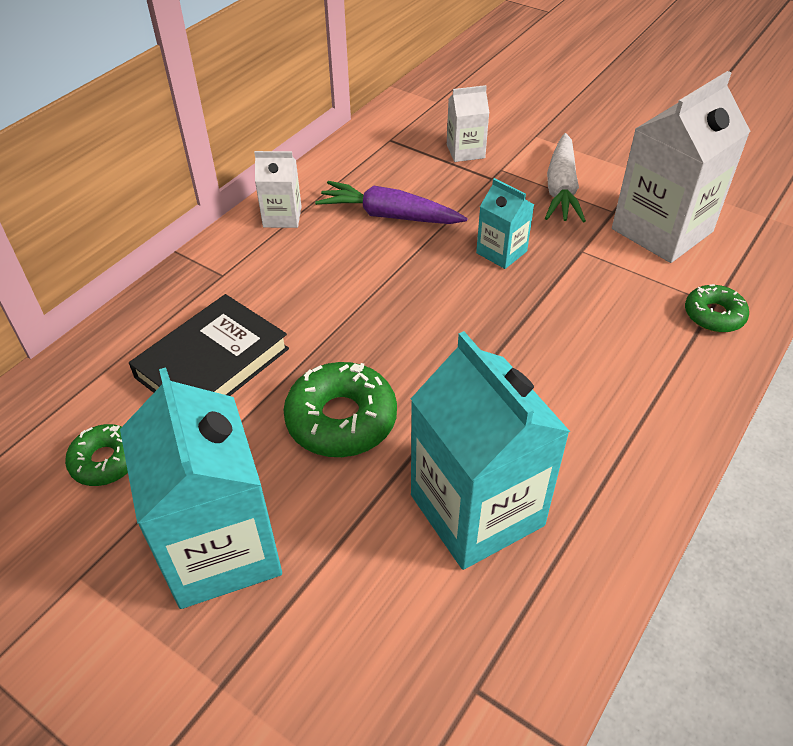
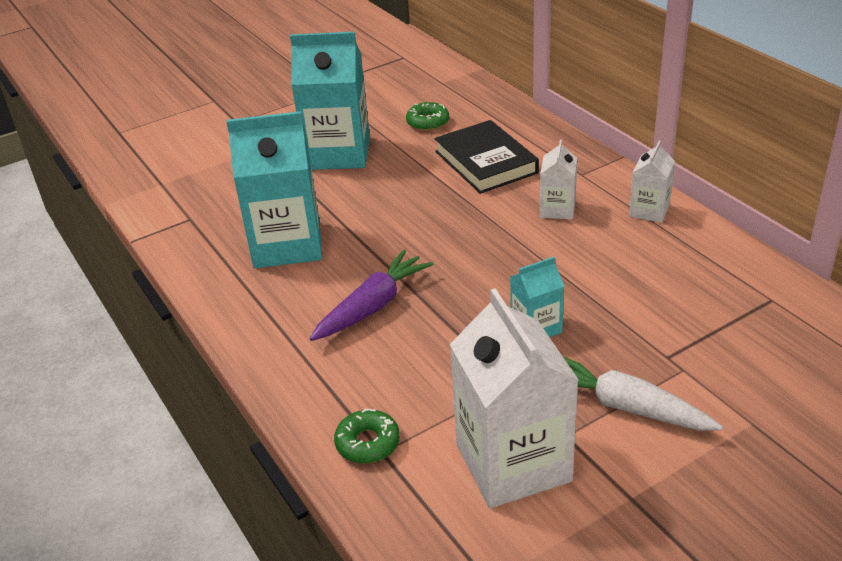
camera: 115 degrees right, 10 degrees down
green donut [284,362,397,457] -> none
purple carrot [315,181,467,224] -> purple carrot moved to [310,250,433,341]
white carton [447,85,489,162] -> white carton moved to [540,140,577,220]

